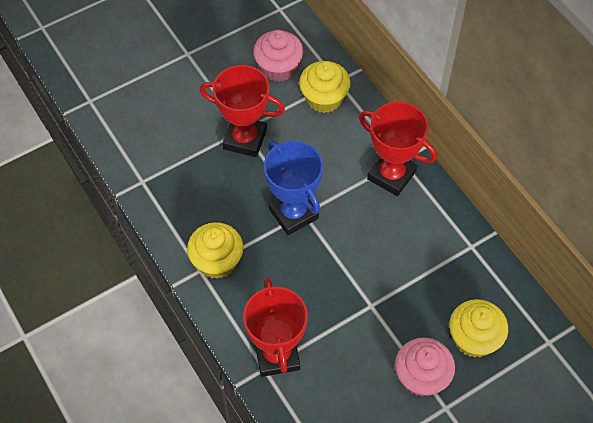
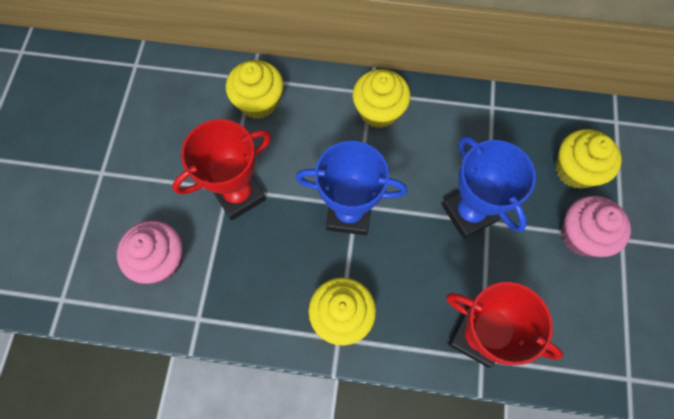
camera: 50 degrees left, 10 degrees up
pink cupcake [253,30,304,82] -> pink cupcake moved to [117,221,183,284]
red trophy [359,102,437,196] -> yellow cupcake [352,69,411,128]
none -> blue trophy [442,136,536,239]

